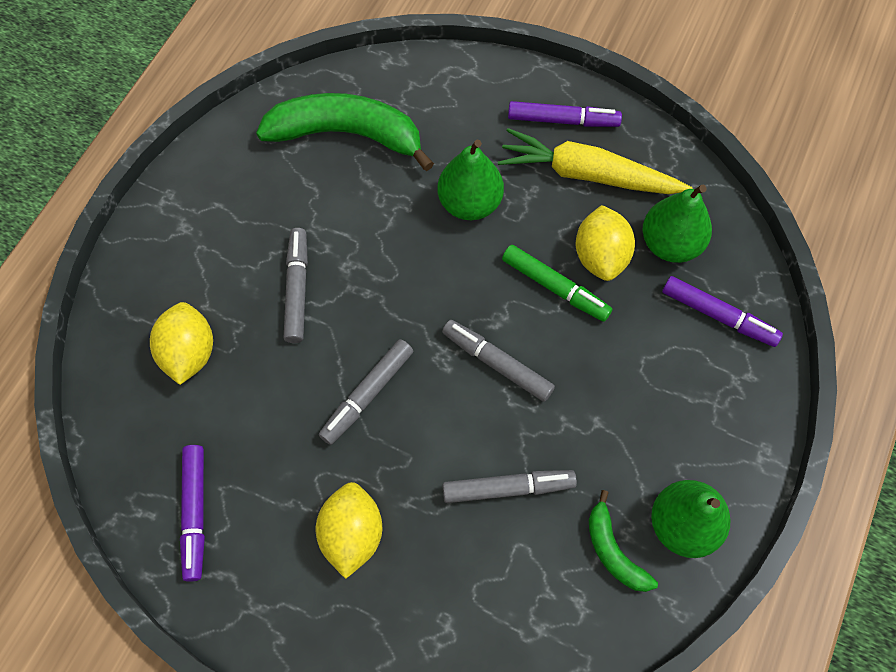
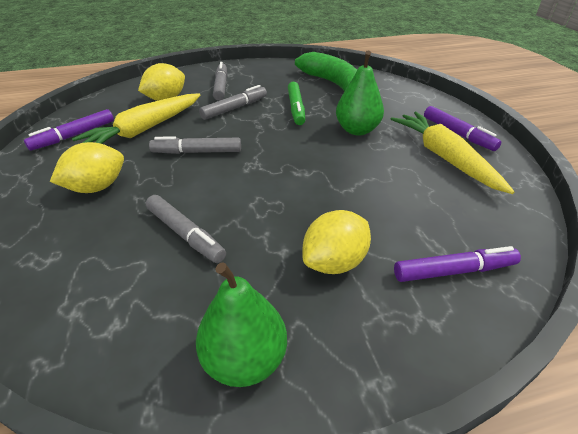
camera: 50 degrees right, 25 degrees down
grey marker [442,320,555,402] -> grey marker moved to [213,62,227,101]
green marker [502,245,612,322] -> green marker moved to [288,82,305,125]
yellow lemon [576,205,635,281] -> yellow lemon moved to [302,210,371,274]
green banana [589,490,658,592] -> none
green pear [642,185,712,263] -> none
purple marker [662,276,783,347] -> purple marker turned 90 degrees counterclockwise [394,246,521,282]
none -> yellow carrot [72,93,200,144]

